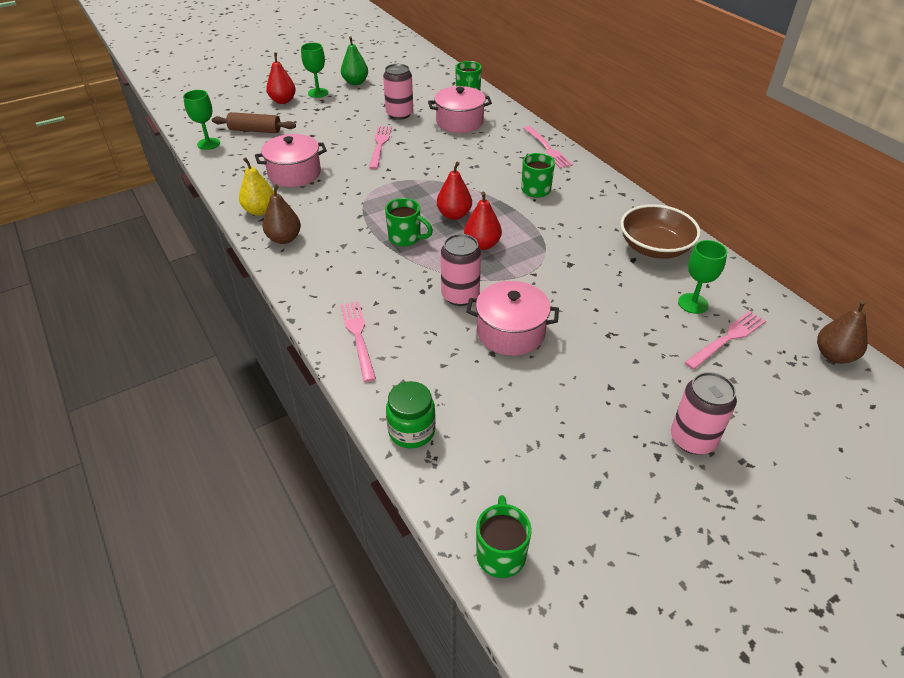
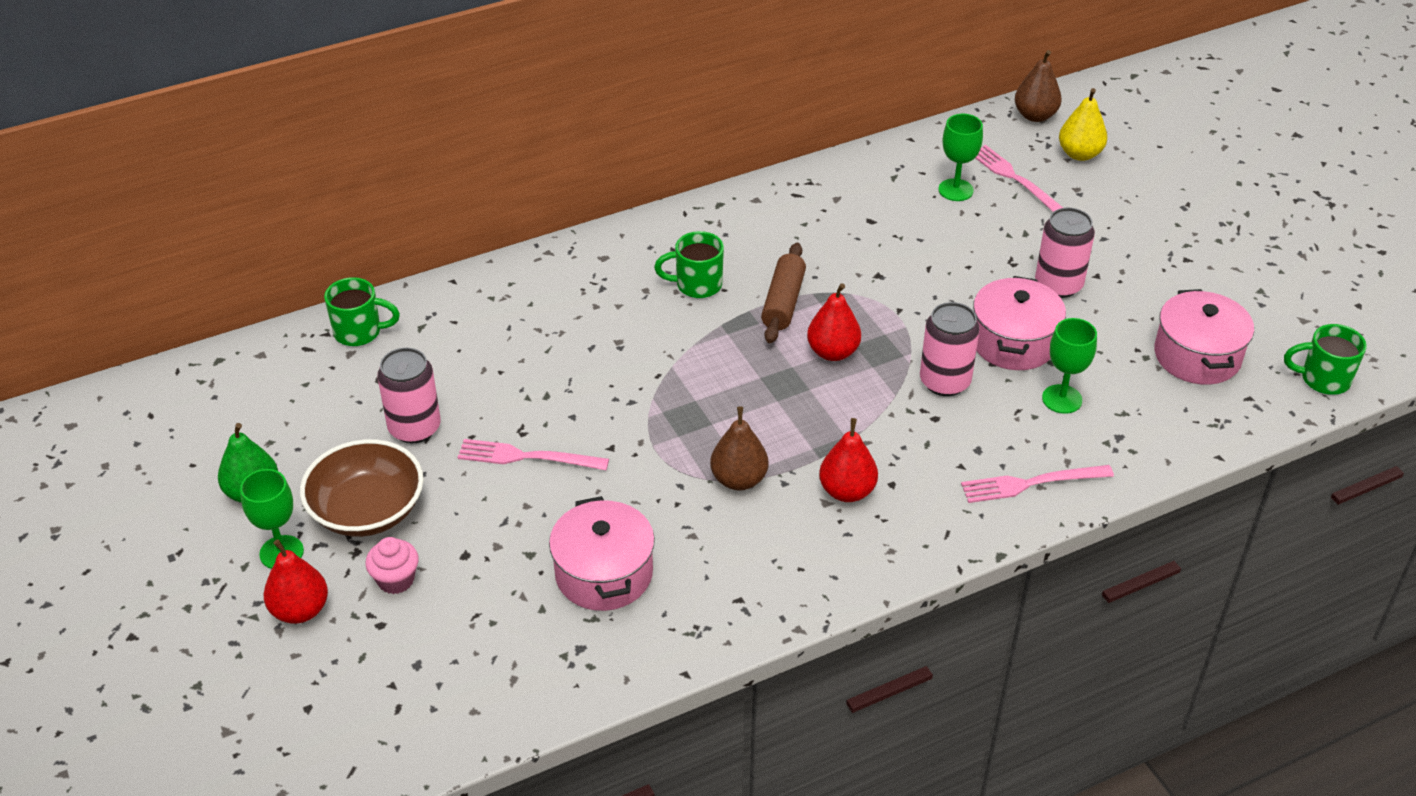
camera: 85 degrees left, 0 degrees up
green goblet [183,90,220,150] -> green goblet moved to [1042,318,1097,414]
brown rolling pin [212,112,296,133] -> brown rolling pin moved to [761,243,806,343]
yellow pear [239,157,274,216] -> yellow pear moved to [1059,88,1107,161]
brown pear [263,184,301,244] -> brown pear moved to [710,406,769,490]
green mug [385,198,433,246] -> none
green jar [386,381,436,448] -> none
pink pot [428,86,492,133] -> pink pot moved to [1154,289,1254,385]
red pear [437,161,472,220] -> red pear moved to [819,418,878,502]
pink fork [524,126,573,169] -> none
brown bowl [620,204,701,259] -> brown bowl moved to [300,439,424,537]
pink can [671,372,737,455] -> pink can moved to [1035,208,1095,298]
none -> pink cupcake [365,537,419,594]

